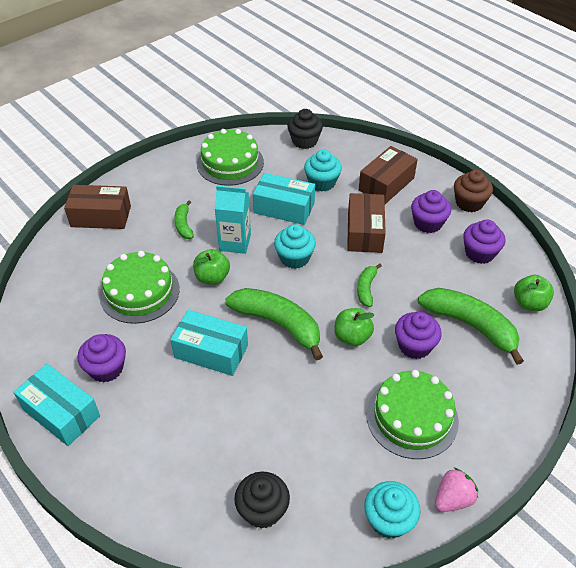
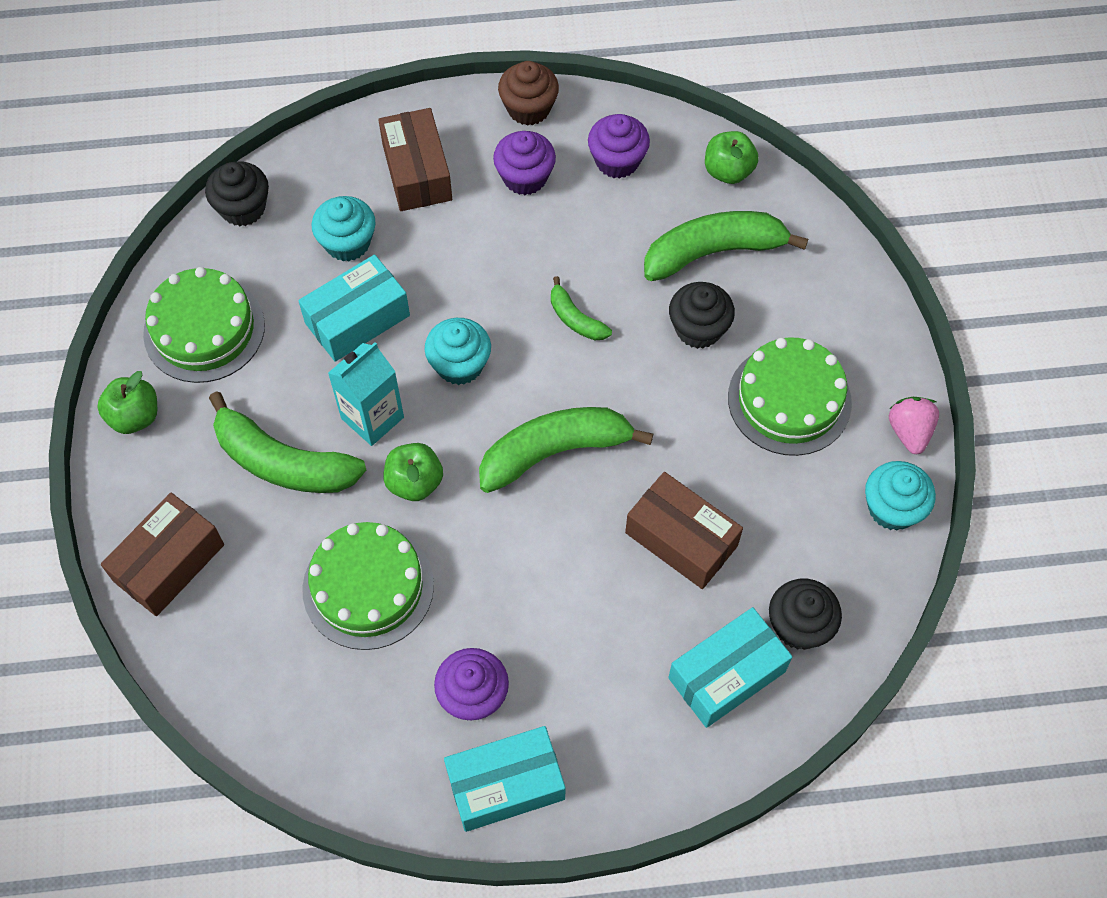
camera: 55 degrees left, 15 degrees up
turquoise box [170,310,248,376] -> turquoise box moved to [668,607,792,728]
green banana [174,201,194,239] -> green banana [209,391,366,493], size x1.97
green apple [334,308,374,346] -> green apple moved to [97,371,157,434]
brown box [347,193,386,253] -> brown box moved to [625,472,743,589]
purple cupcake [395,312,442,359] -> black cupcake [669,282,735,349]

